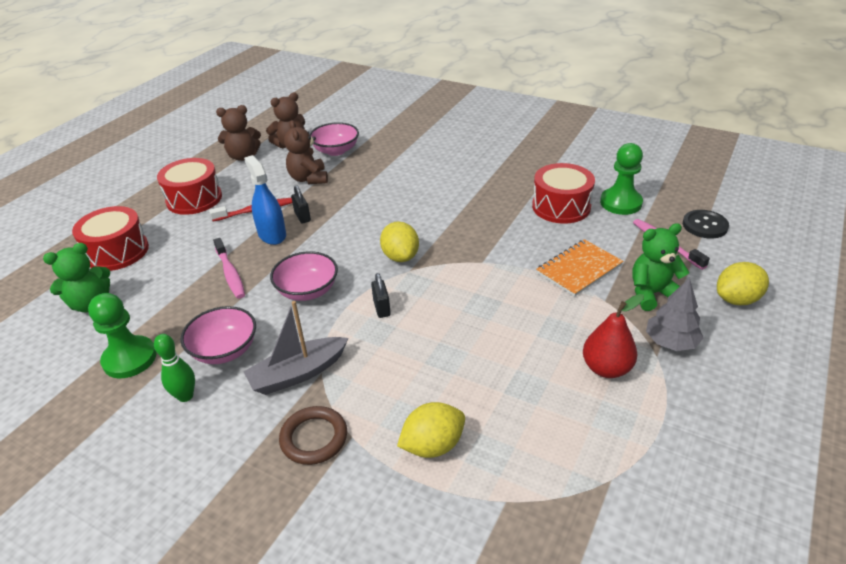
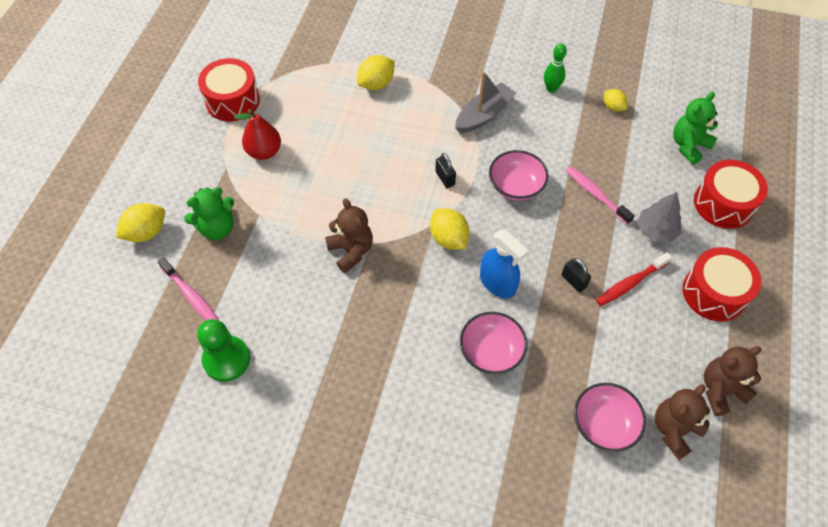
camera: 165 degrees right, 20 degrees up
green pawn [88,293,157,378] -> yellow lemon [604,89,627,111]
pink bowl [180,306,256,364] -> pink bowl moved to [460,312,527,374]
blue spray bottle [244,155,286,245] -> blue spray bottle moved to [480,230,528,298]
brown ring [279,406,347,465] -> none
brown teddy bear [284,120,328,184] -> brown teddy bear moved to [325,198,373,273]
red drum [532,163,595,224] -> red drum moved to [198,58,260,122]
orange notebook [536,239,623,297] -> none
grey tree [646,278,703,351] -> grey tree moved to [637,192,682,242]
black button [683,210,729,239] -> none

